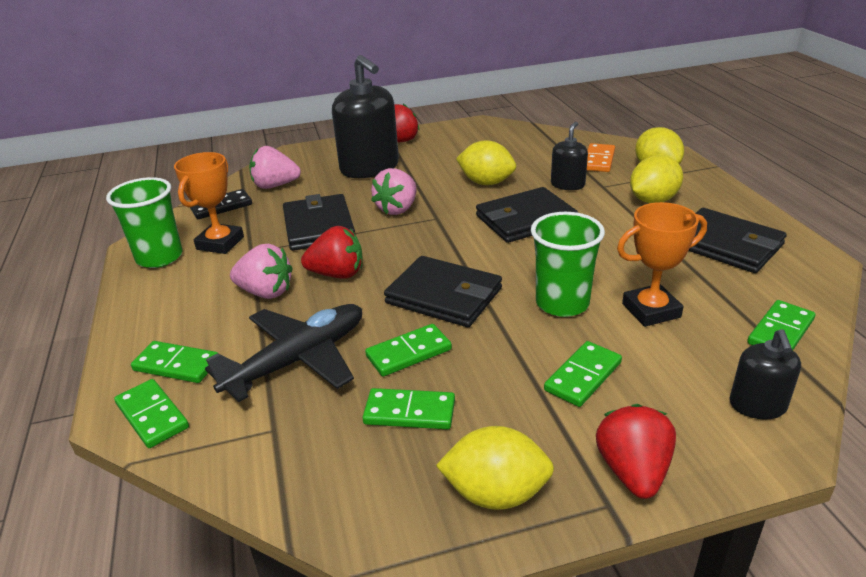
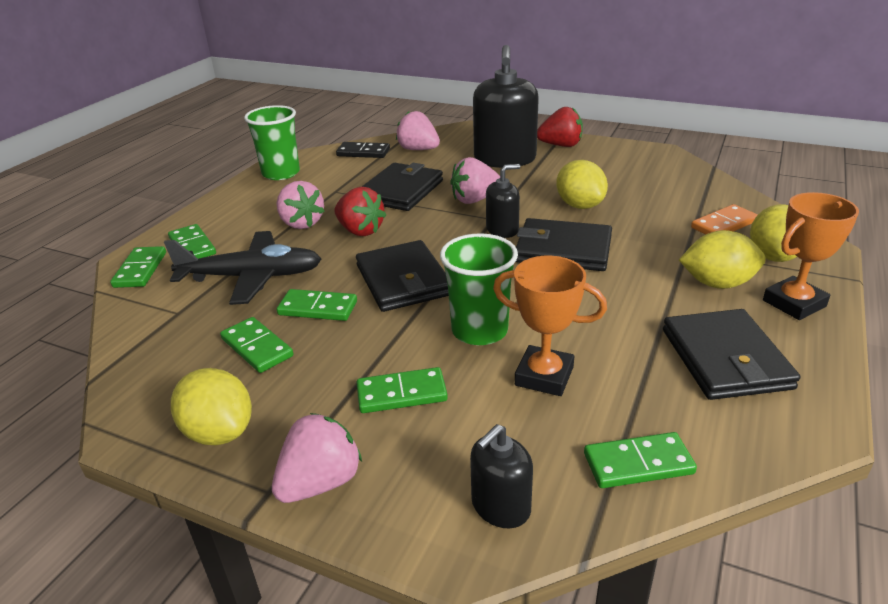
camera: 40 degrees right, 0 degrees up
orange trophy [174,152,244,254] -> orange trophy moved to [763,192,859,320]
black soap dispenser [551,122,588,190] -> black soap dispenser moved to [486,164,520,238]
red strawberry [596,404,676,499] -> pink strawberry [272,413,362,503]

